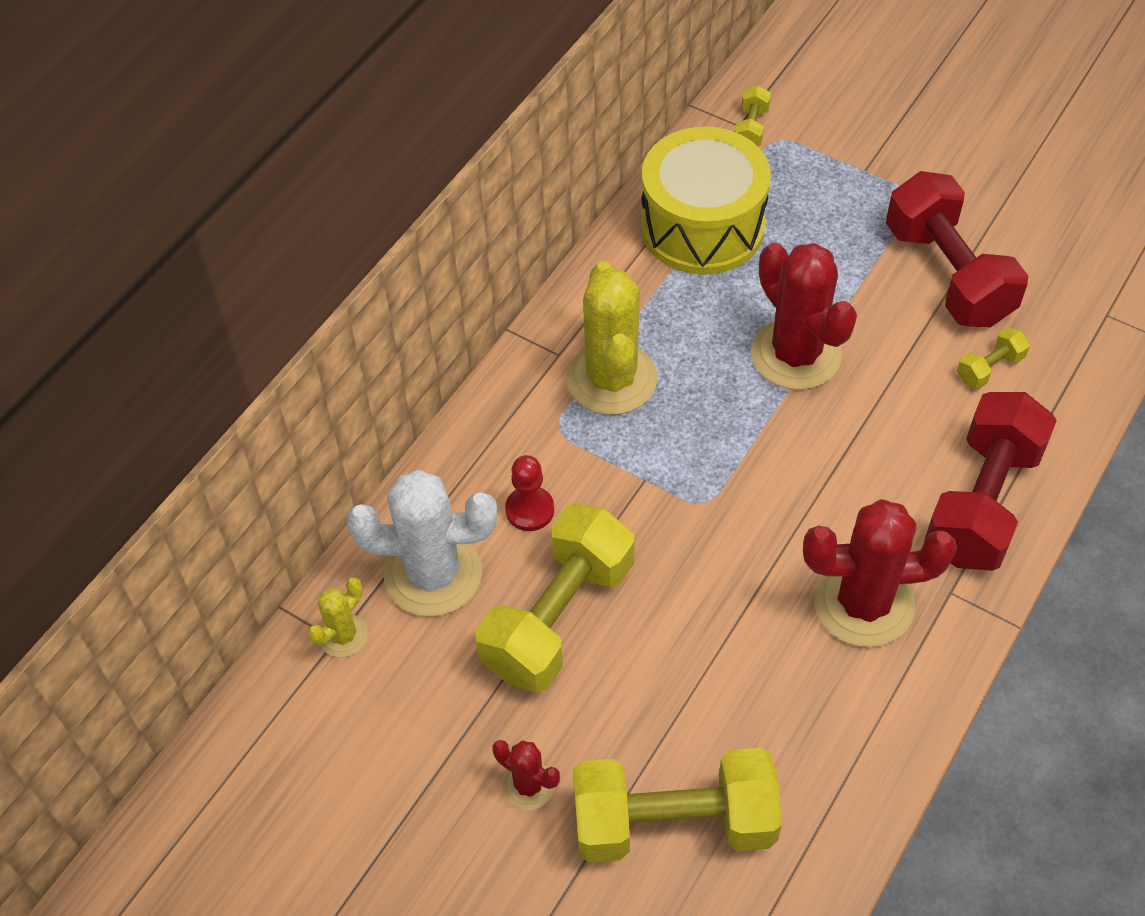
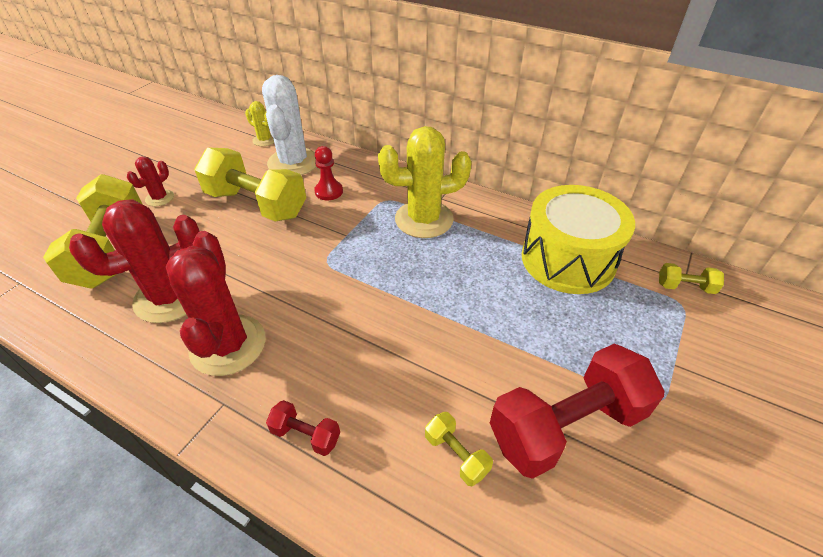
camera: 85 degrees right, 10 degrees down
red cactus [751,243,857,390] -> red cactus moved to [69,199,200,323]
red dumbbell [925,392,1057,571] -> red dumbbell [266,400,340,456], size x0.43

